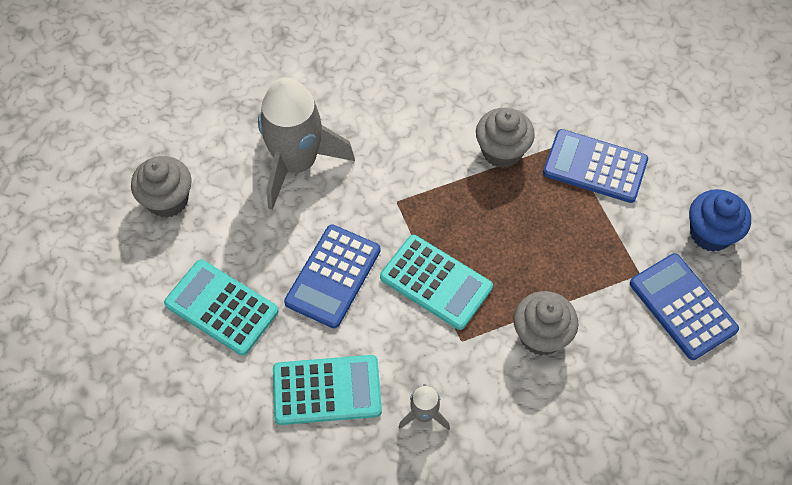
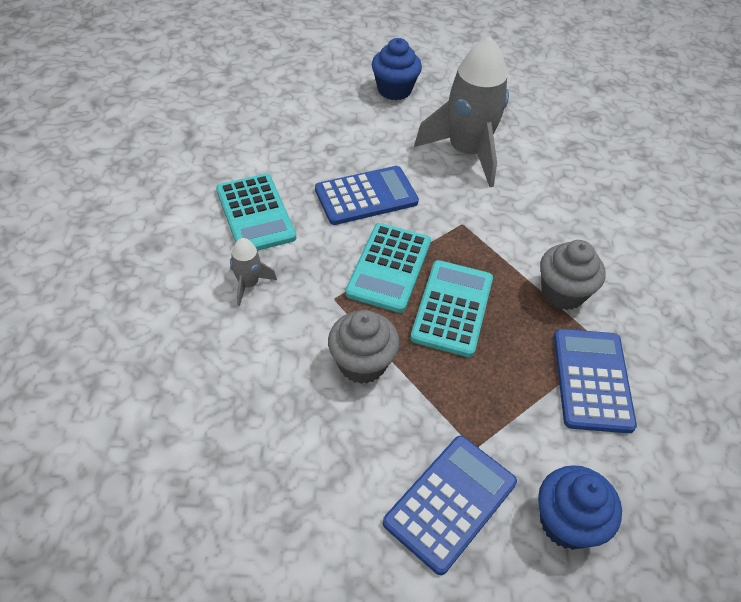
camera: 70 degrees right, 10 degrees down
grey cupcake [131,156,192,218] -> blue cupcake [372,38,422,100]
turquoise calculator [164,260,279,356] -> turquoise calculator moved to [410,260,493,357]
blue calculator [284,224,381,328] -> blue calculator turned 150 degrees clockwise [315,166,419,225]

